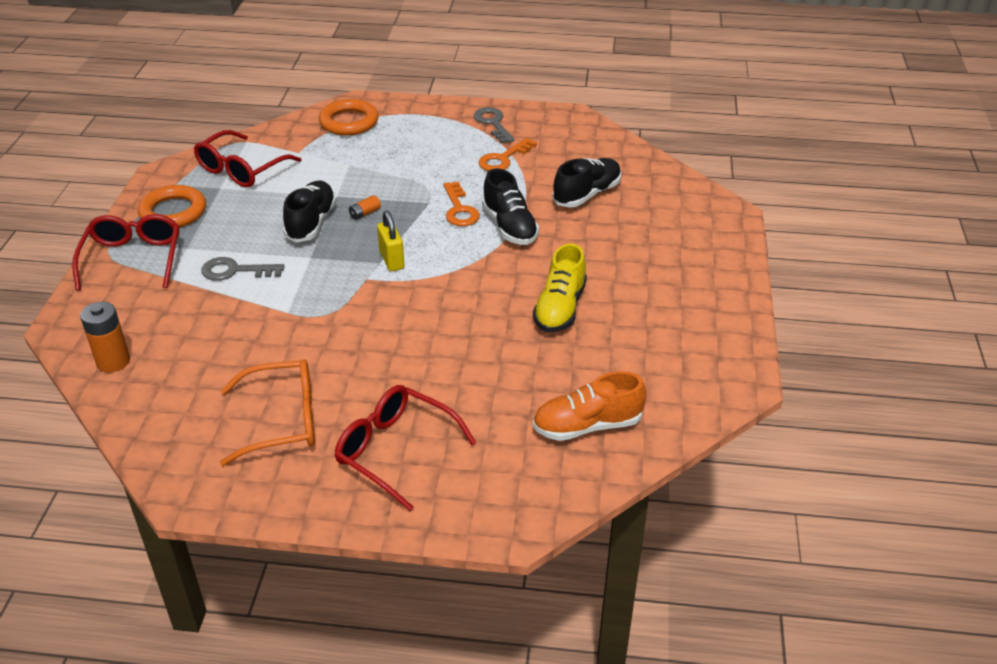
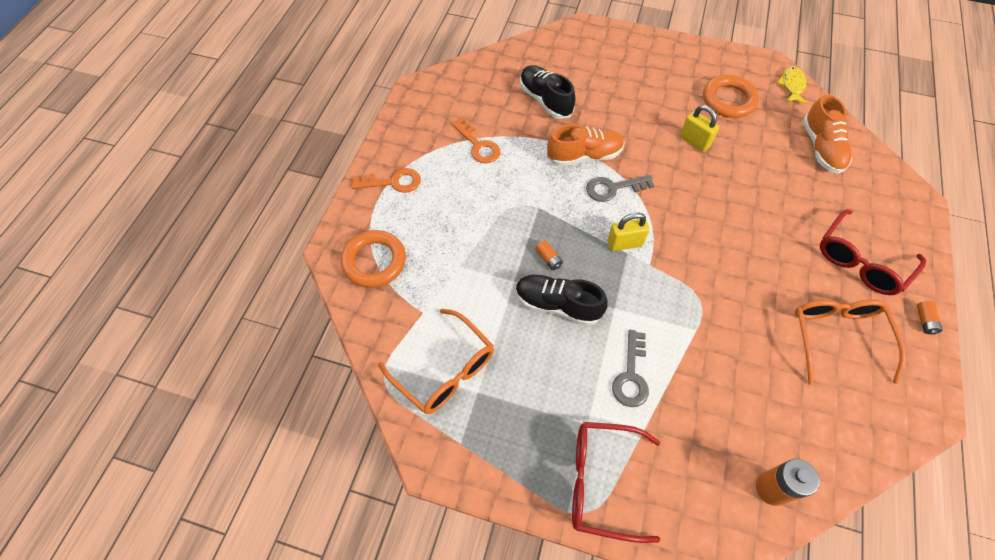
camera: 80 degrees left, 20 degrees up
orange ring [138,185,206,228] -> orange ring moved to [703,75,759,118]
red glasses [194,130,301,187] -> orange glasses [378,309,494,414]
orange key [443,182,480,226] -> orange key moved to [352,168,421,193]
grey key [474,107,515,143] -> grey key moved to [586,175,654,202]
black shoe [482,168,539,245] -> orange shoe [547,124,624,166]
yellow shoe [533,244,587,332] -> yellow padlock [680,105,719,152]
none -> yellow fish [777,66,807,105]
none -> orange battery [917,301,943,335]

